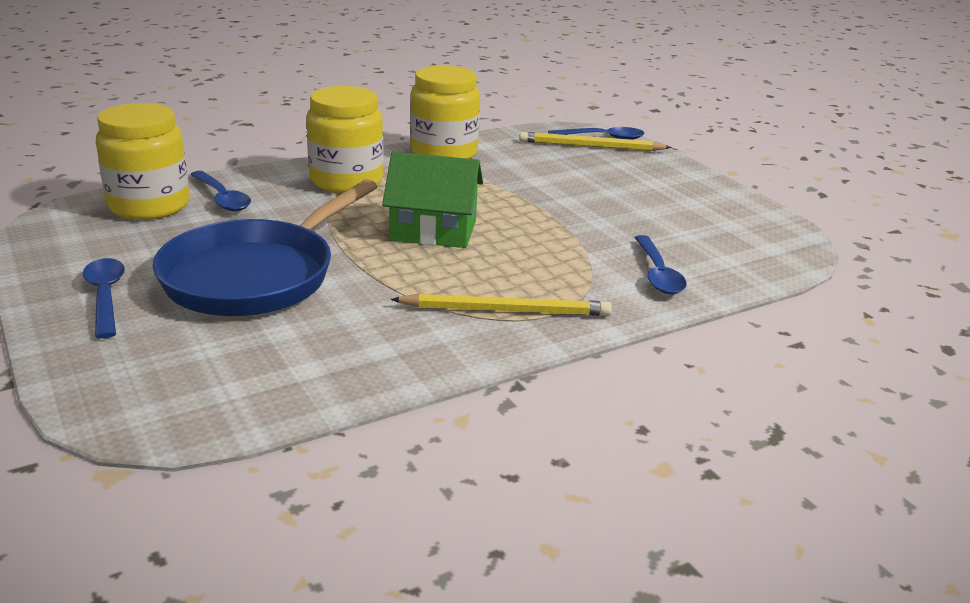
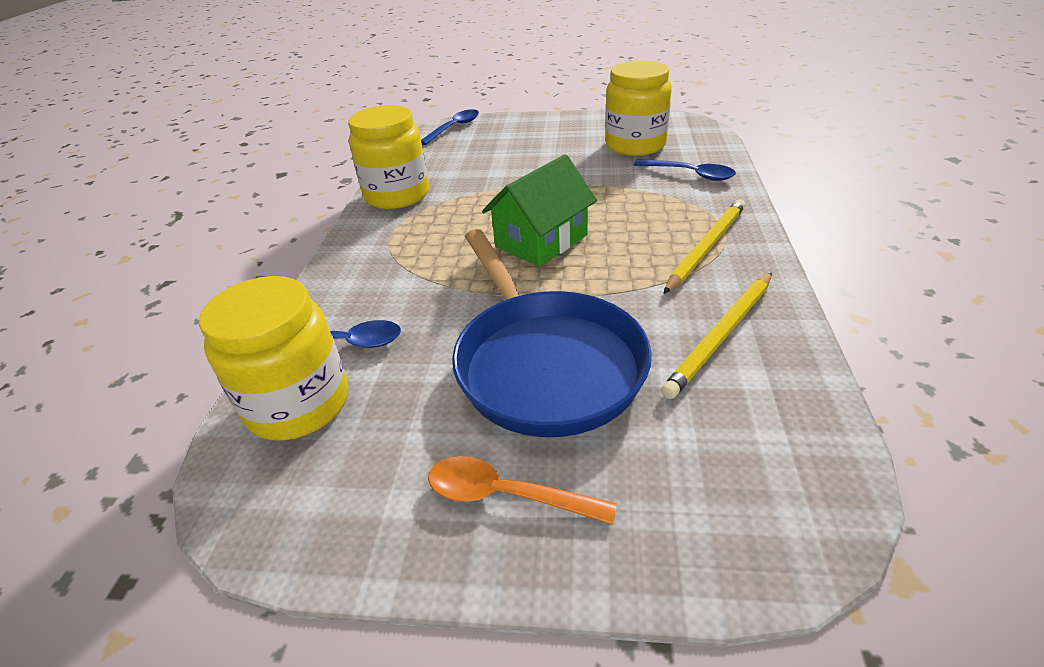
camera: 50 degrees left, 10 degrees up
blue spoon [83,258,125,339] -> orange spoon [428,456,617,525]
yellow jar [306,86,383,193] -> yellow jar moved to [605,60,672,156]
yellow pencil [519,132,672,151] -> yellow pencil moved to [661,272,772,399]

